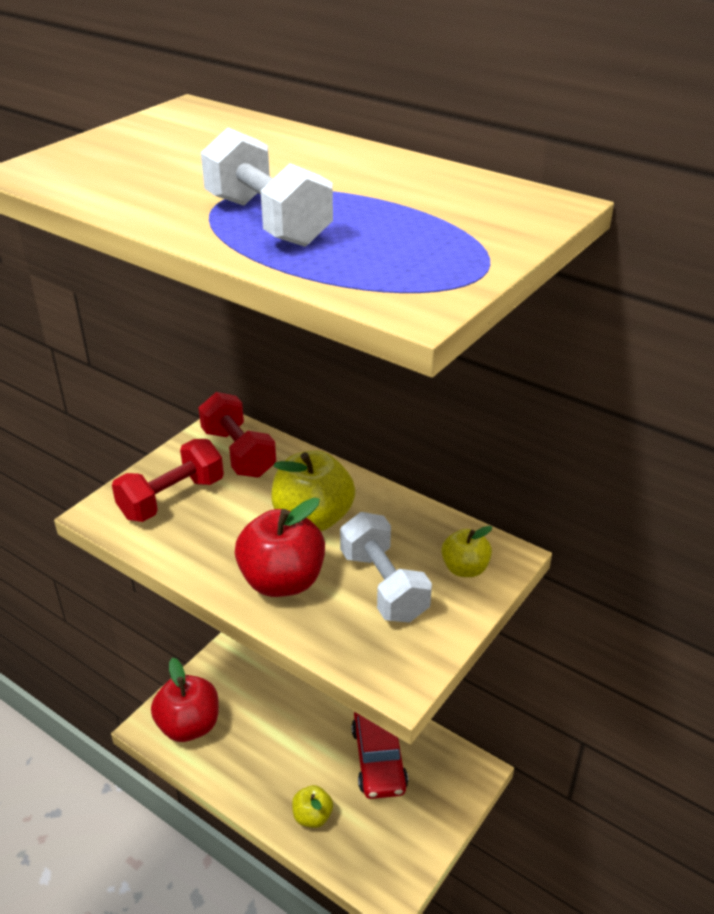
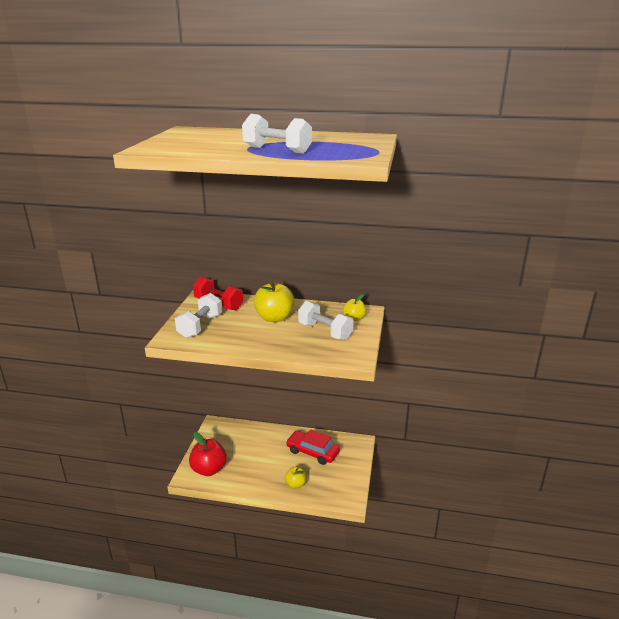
camera: 25 degrees left, 10 degrees down
red dumbbell [112,439,224,522] -> white dumbbell [175,293,222,338]
red apple [235,498,325,597] -> none
red car [351,712,408,799] -> red car turned 150 degrees clockwise [286,430,340,465]

